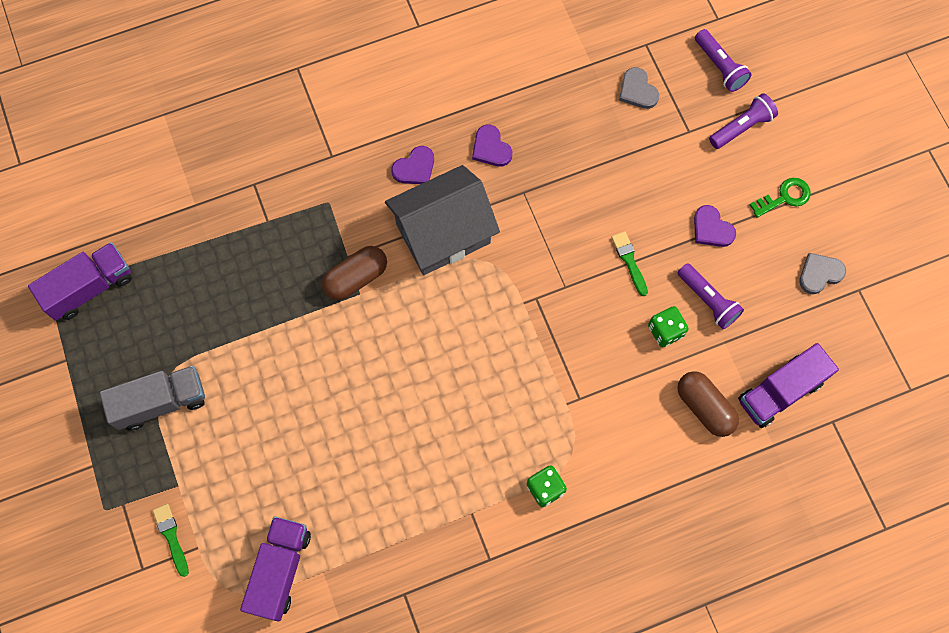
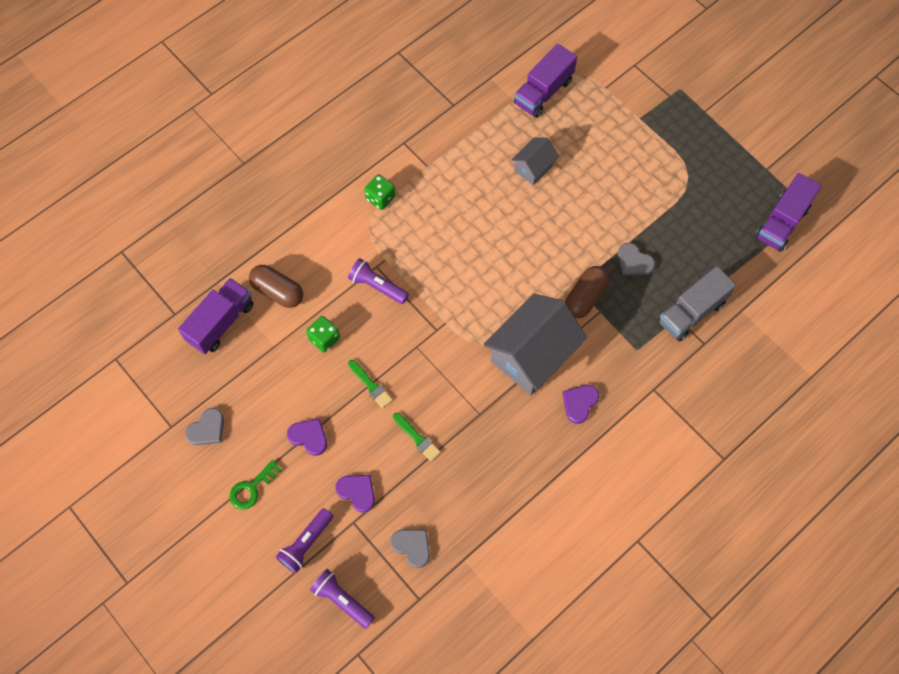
camera: 160 degrees right, 5 degrees down
grey truck [100,366,205,431] -> grey truck moved to [658,266,736,341]
green brush [153,504,189,577] -> green brush moved to [393,413,441,461]
purple truck [240,516,311,622] -> purple truck turned 45 degrees clockwise [514,44,577,118]
purple heart [472,125,512,167] -> purple heart moved to [335,475,375,513]
purple flashlight [678,263,744,329] -> purple flashlight moved to [348,258,409,304]
none -> grey house [511,137,559,185]
none -> grey heart [618,243,655,275]

